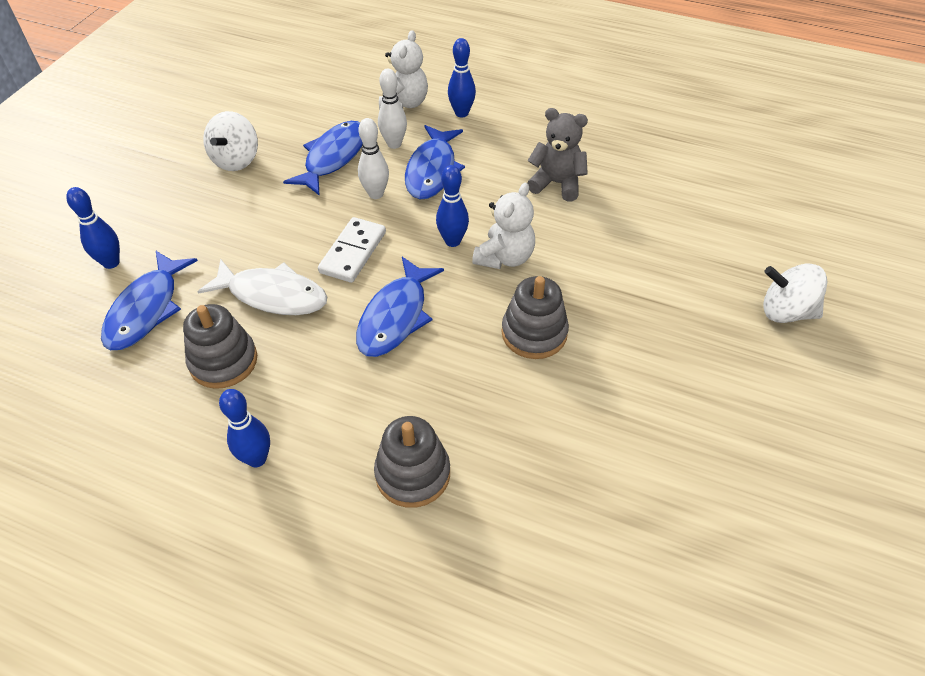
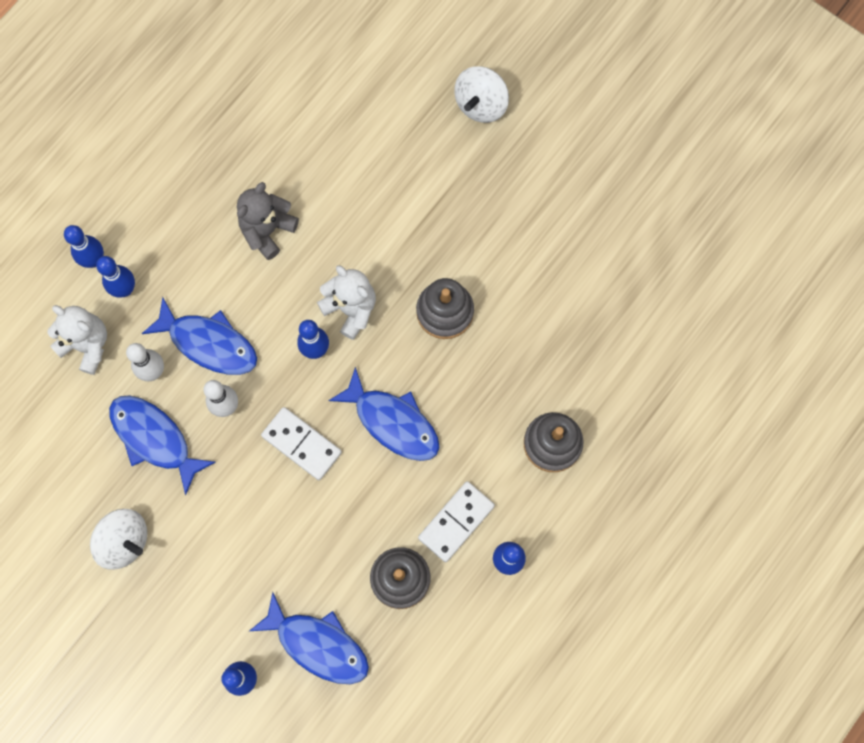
camera: 75 degrees left, 25 degrees up
white fish [197,259,327,315] -> none
none -> blue bowling pin [64,225,104,268]
none -> white domino [418,481,495,562]

